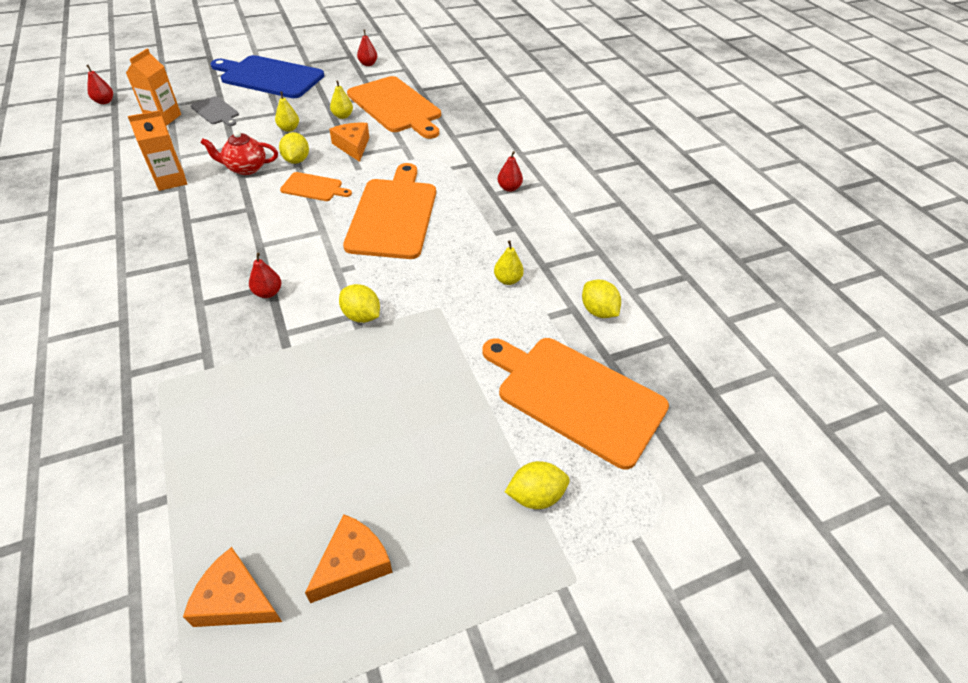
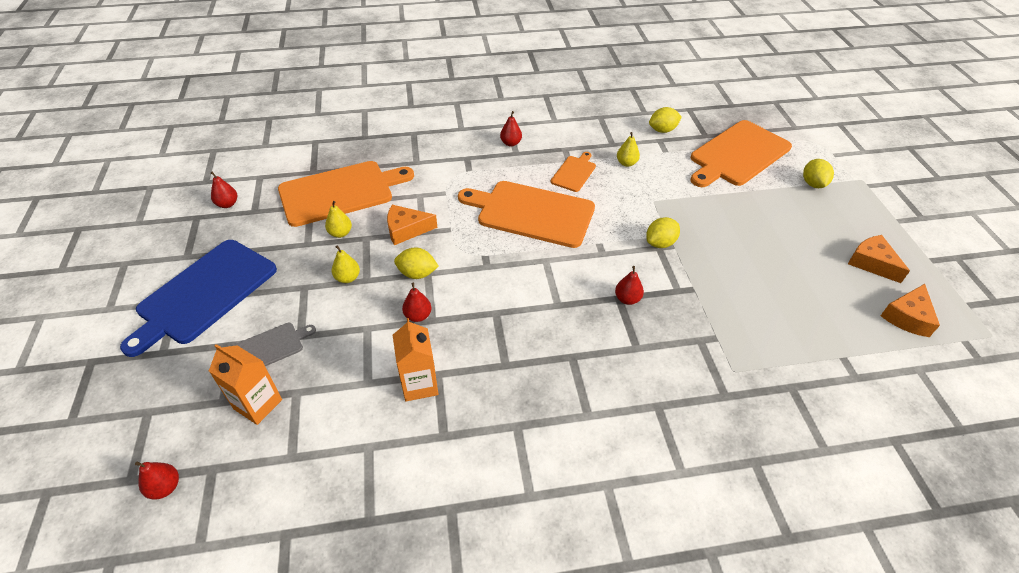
camera: 75 degrees left, 0 degrees up
red teapot [200,131,278,175] -> red pear [402,283,431,322]
orange cutting board [280,172,352,201] -> orange cutting board moved to [551,152,596,192]

